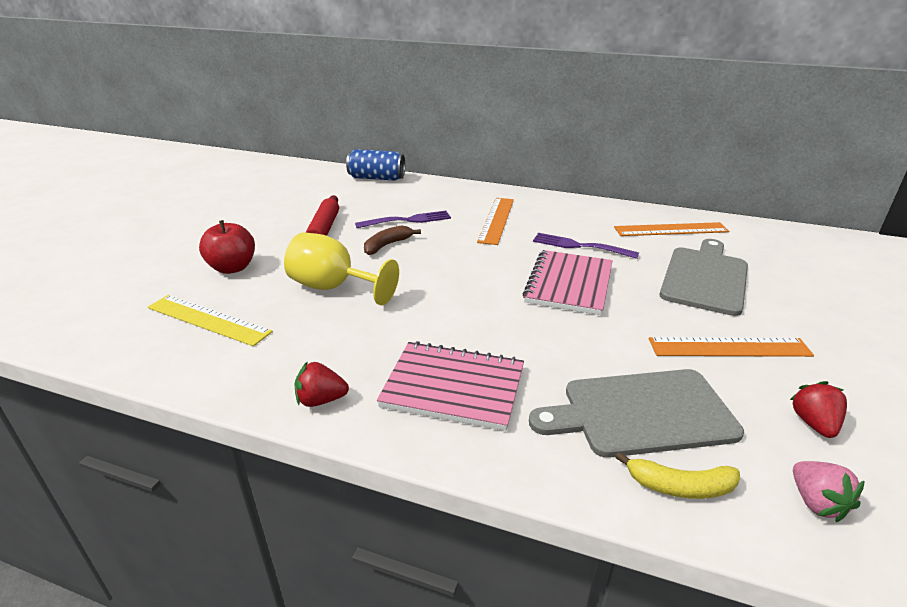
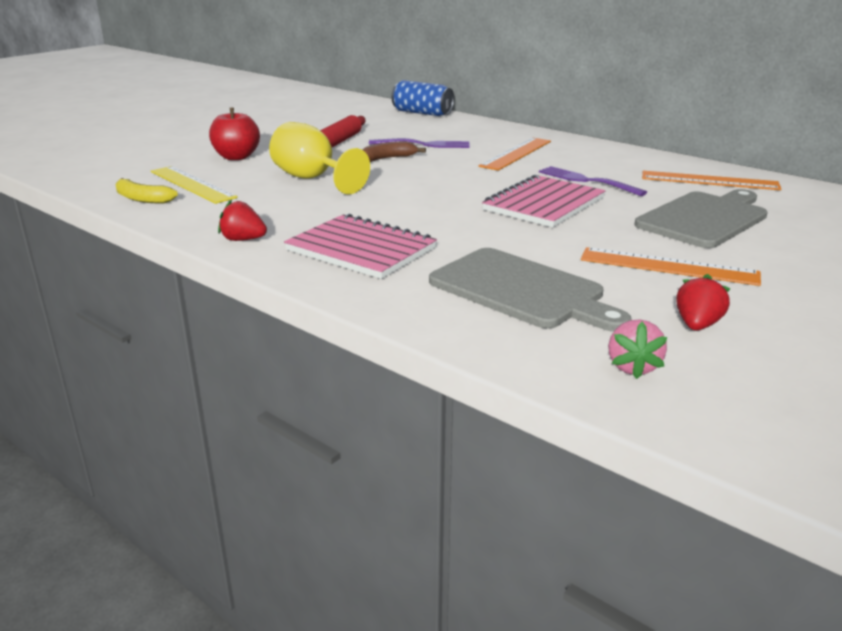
camera: 20 degrees right, 5 degrees down
grey cutting board [529,369,744,458] -> grey cutting board turned 150 degrees counterclockwise [429,248,632,332]
yellow banana [616,452,740,499] -> yellow banana moved to [116,178,178,203]

